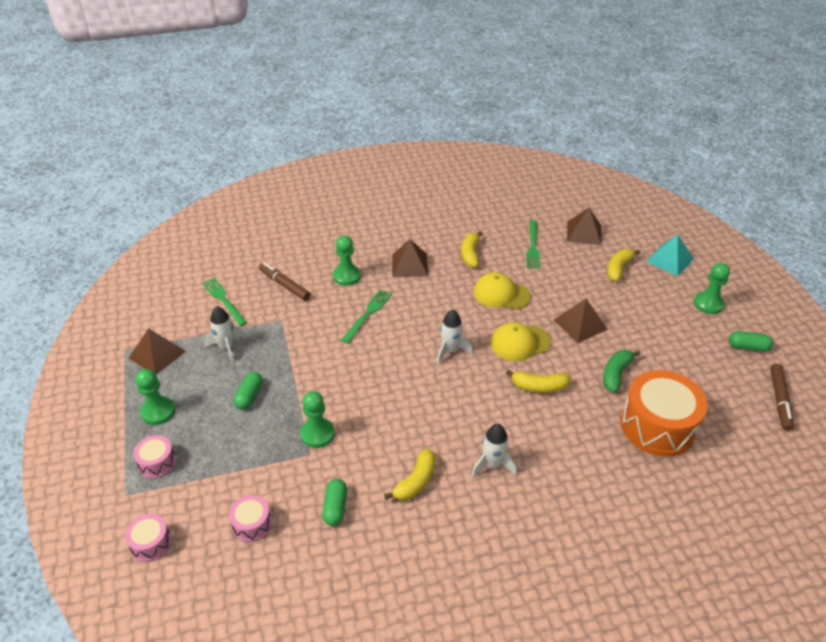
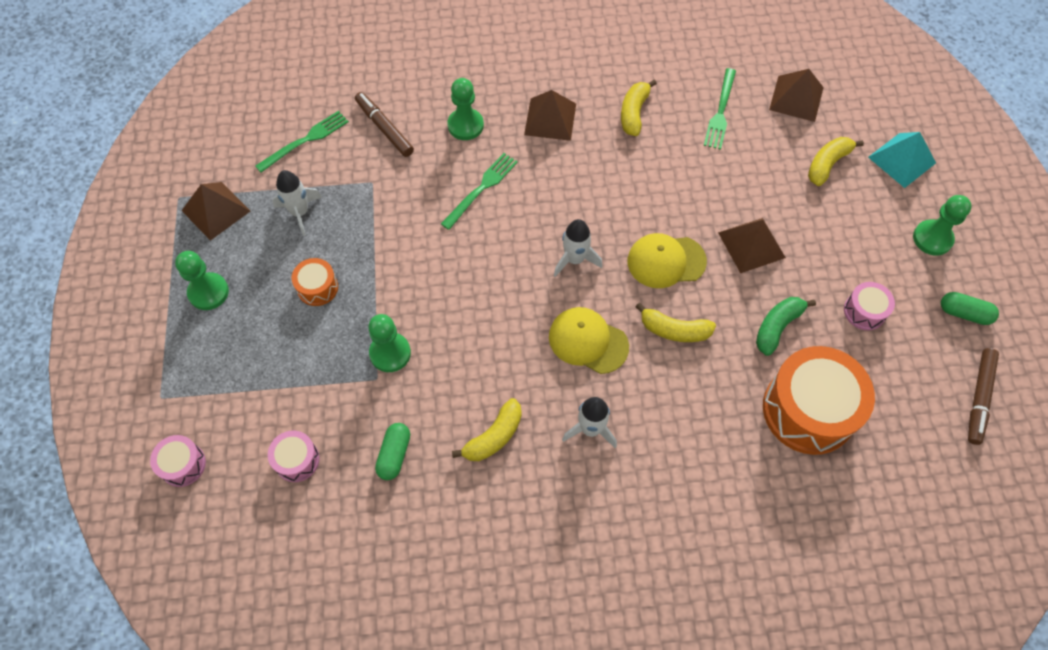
camera: 10 degrees right, 20 degrees up
pink drum [133,435,176,478] -> pink drum moved to [844,282,895,330]
green fork [202,277,247,326] -> green fork turned 75 degrees clockwise [256,111,349,173]
green capsule [233,372,263,410] -> orange drum [292,258,338,306]
yellow cap [474,272,531,310] -> yellow cap moved to [549,307,629,374]

